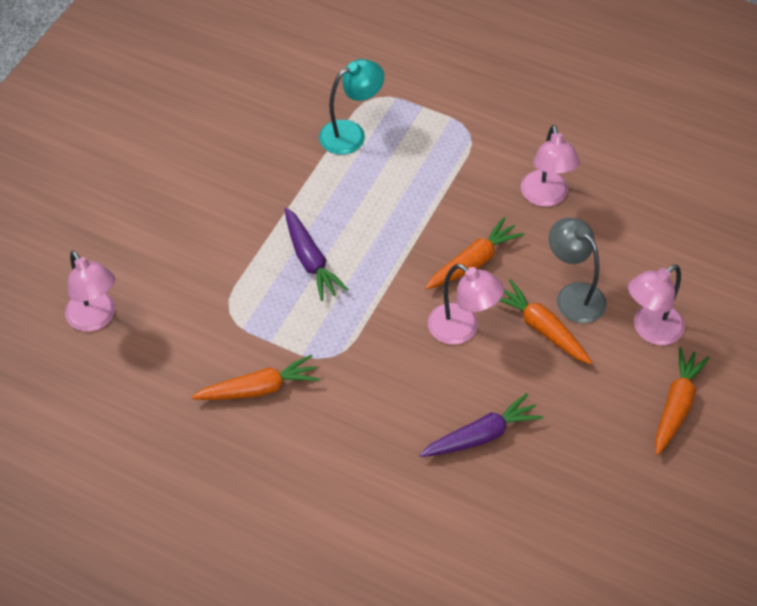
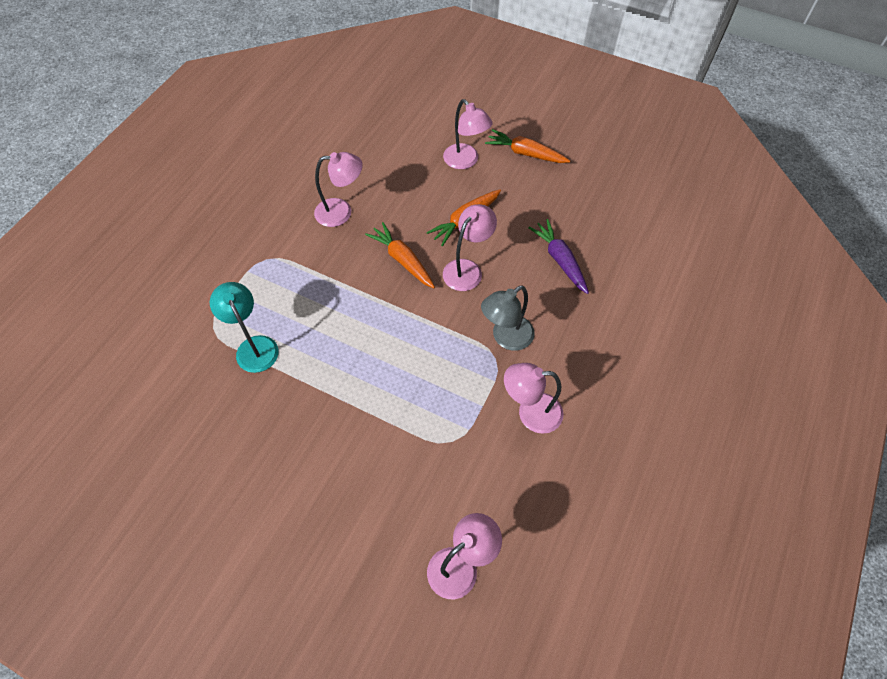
camera: 90 degrees left, 5 degrees up
orange carrot [191,355,320,400] -> pink lamp [504,363,563,434]
purple carrot [285,208,348,301] -> none
grey lamp [549,218,607,323] -> grey lamp moved to [481,285,535,351]

